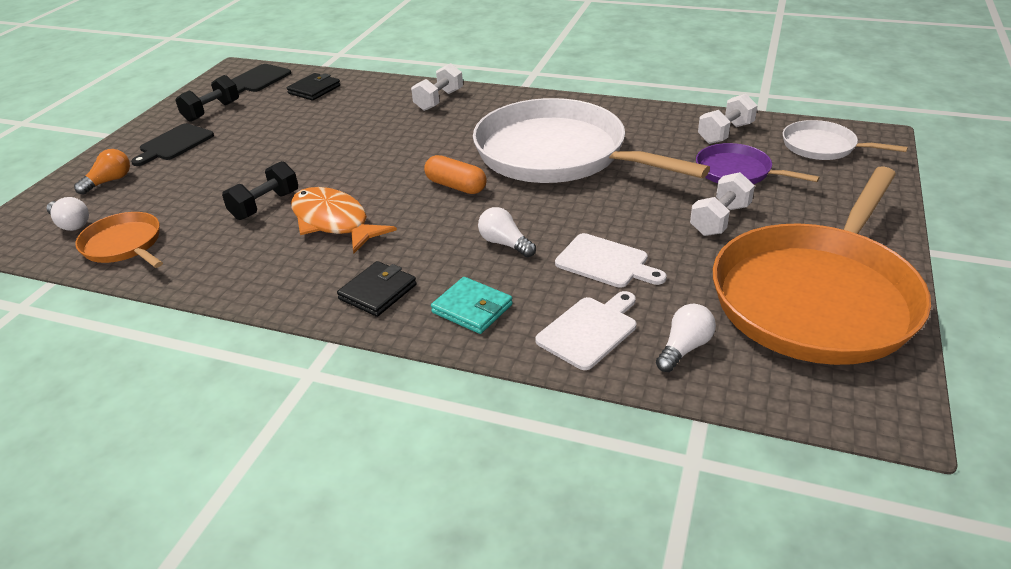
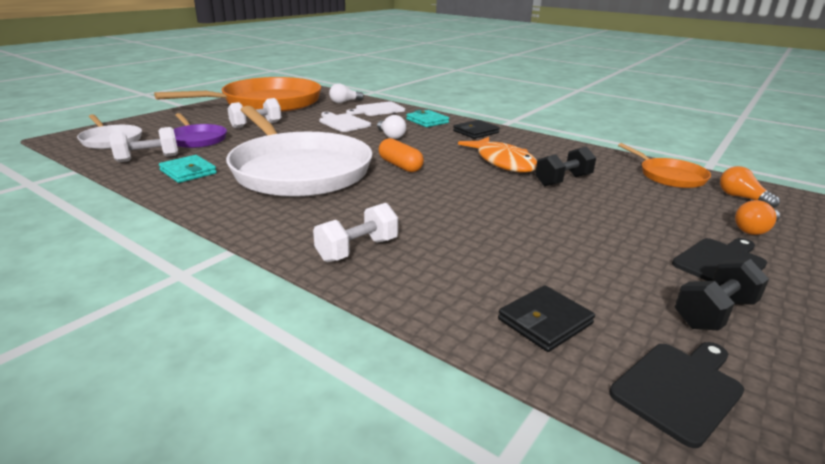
camera: 165 degrees left, 10 degrees down
white light bulb [46,197,89,231] -> orange light bulb [720,166,780,208]
none -> turquoise wallet [159,155,217,183]

